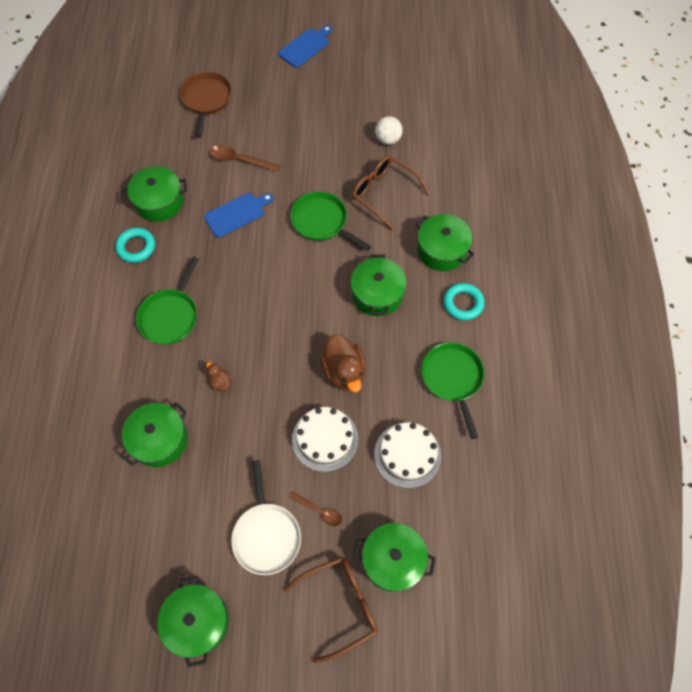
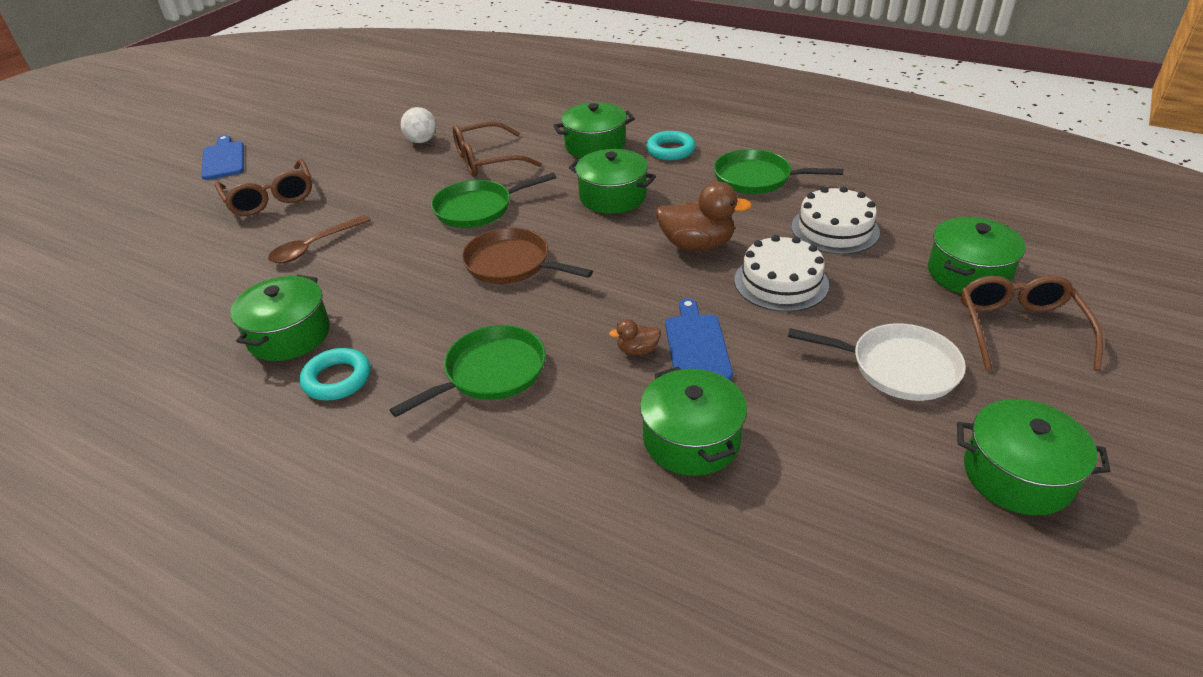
camera: 60 degrees left, 25 degrees down
green pan [136,257,199,345] -> green pan turned 90 degrees counterclockwise [389,325,546,417]
brown pan [180,72,232,138] -> brown pan moved to [462,228,593,284]
blue cutting board [204,193,273,237] -> blue cutting board moved to [665,298,733,380]
brown spoon [289,492,342,526] -> none
none -> brown glasses [215,159,312,216]

